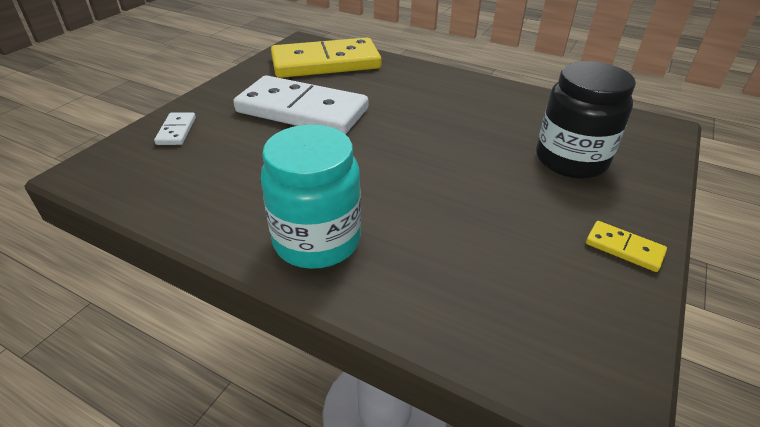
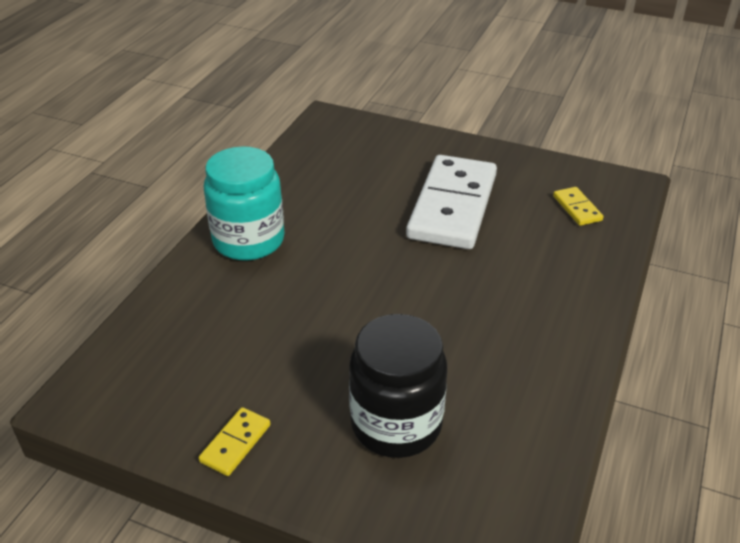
camera: 85 degrees right, 0 degrees up
white domino [154,112,196,145] -> none
yellow domino [271,38,381,78] -> yellow domino [553,187,604,226], size x0.41

